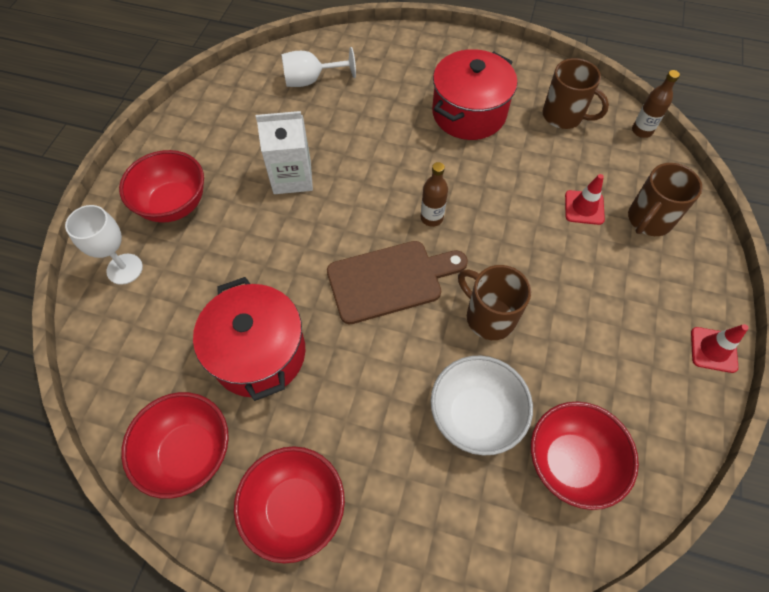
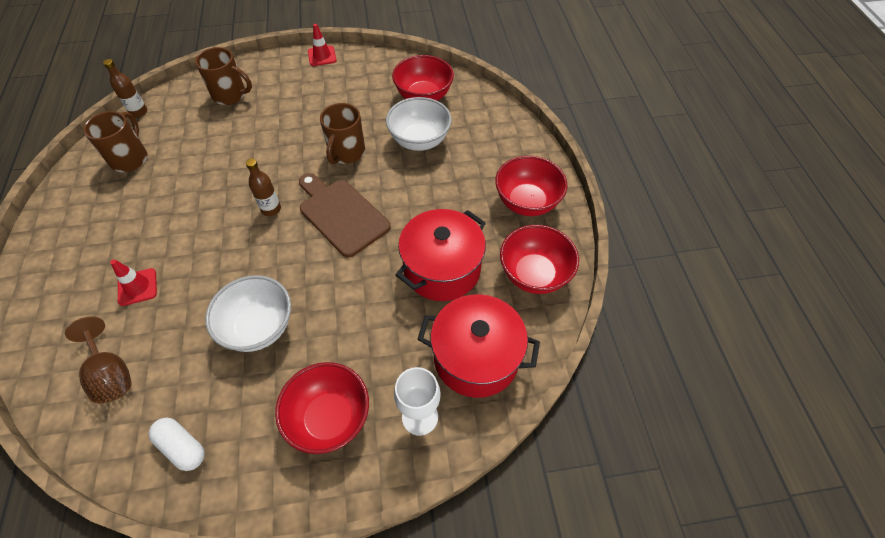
camera: 115 degrees left, 5 degrees down
white carton [256,111,313,194] -> white bowl [205,275,291,352]
white goblet [281,47,356,87] -> brown goblet [65,317,132,403]
red pot [432,49,517,140] -> red pot moved to [417,294,540,398]
red traffic cone [565,174,605,225] -> red traffic cone moved to [110,260,157,306]
none -> white capsule [149,418,205,471]

